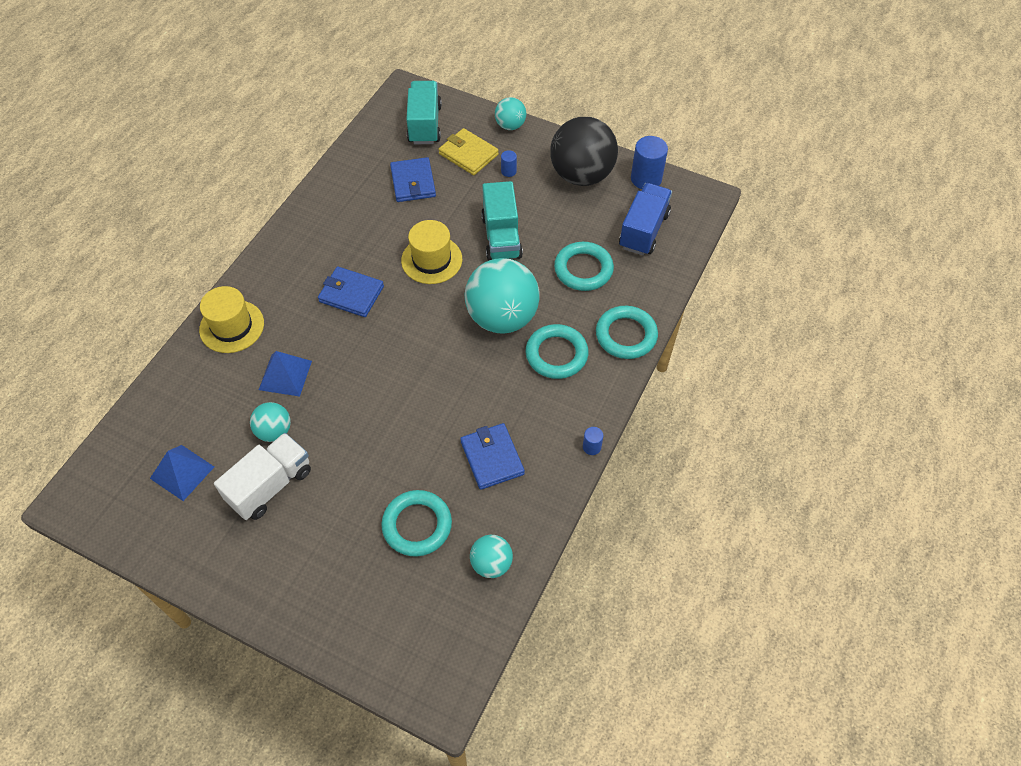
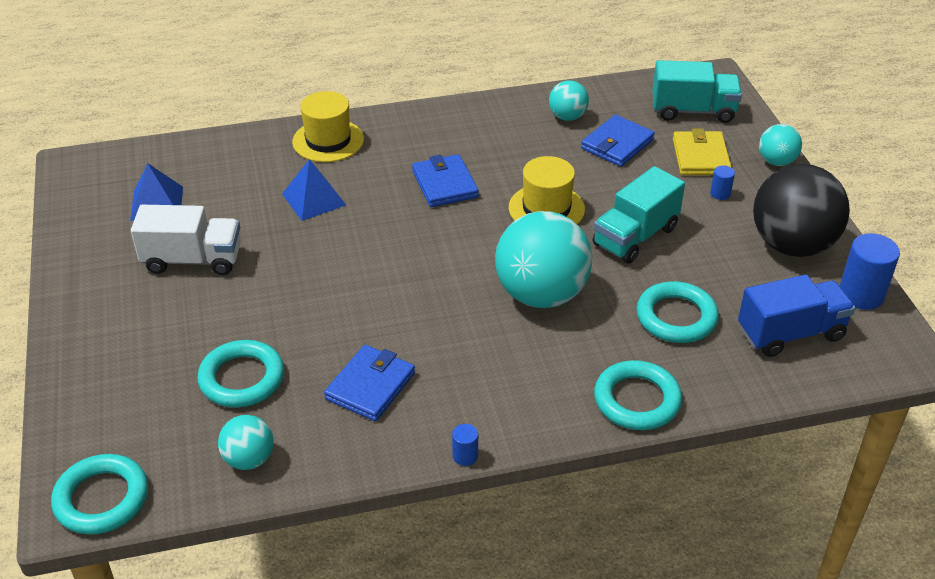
camera: 50 degrees right, 15 degrees down
turquoise ball [250,402,291,442] -> turquoise ball moved to [549,80,589,121]
turquoise truck [406,81,442,144] -> turquoise truck turned 45 degrees clockwise [652,60,742,123]
turquoise ring [525,324,588,379] -> turquoise ring moved to [51,454,148,535]

